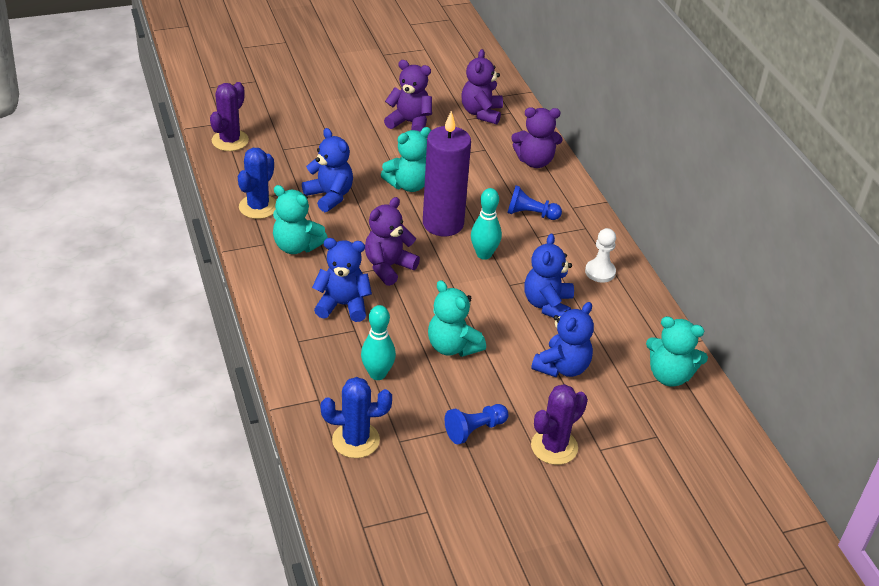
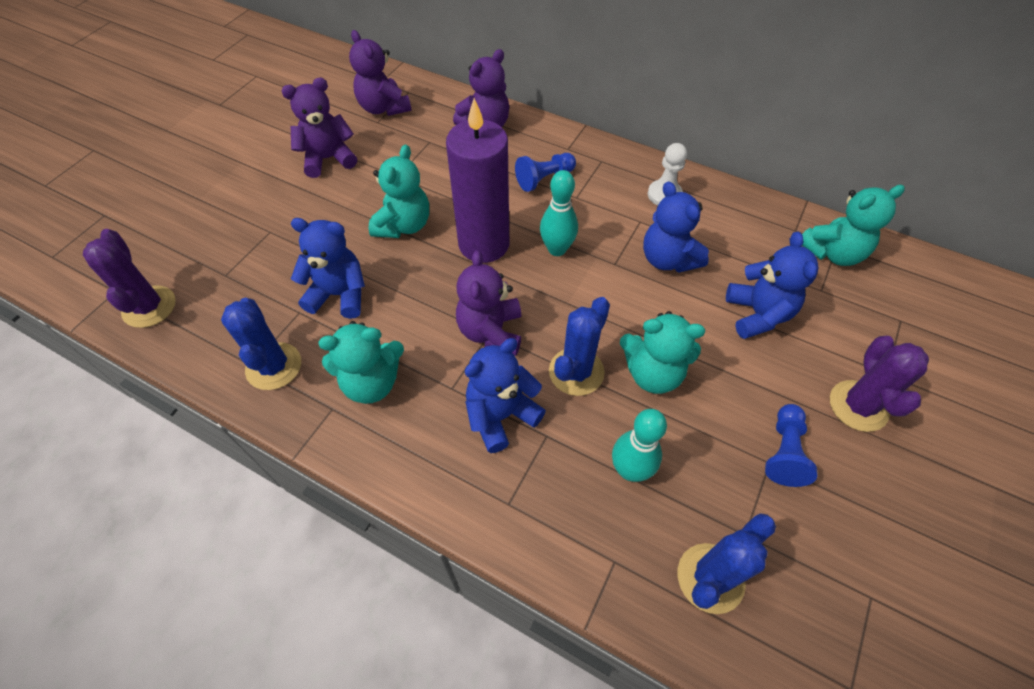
camera: 40 degrees left, 15 degrees up
none -> blue cactus [549,297,610,396]

